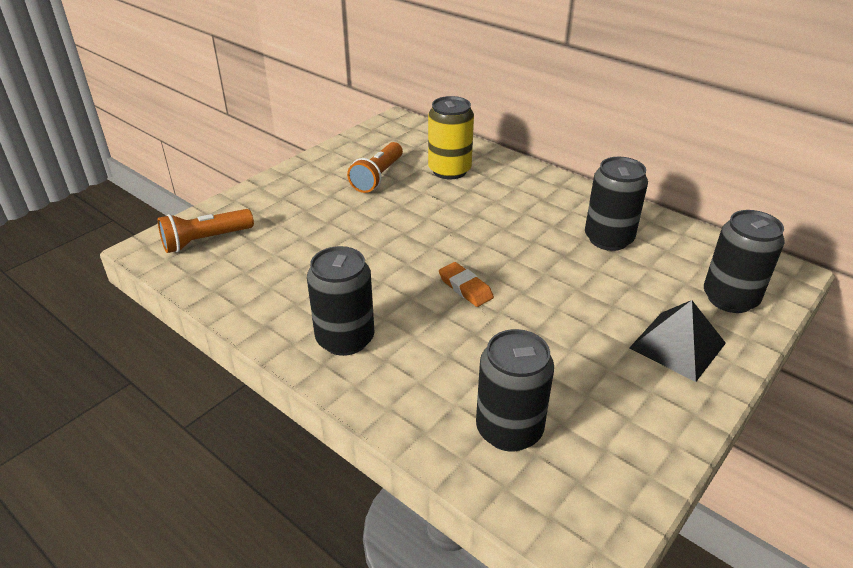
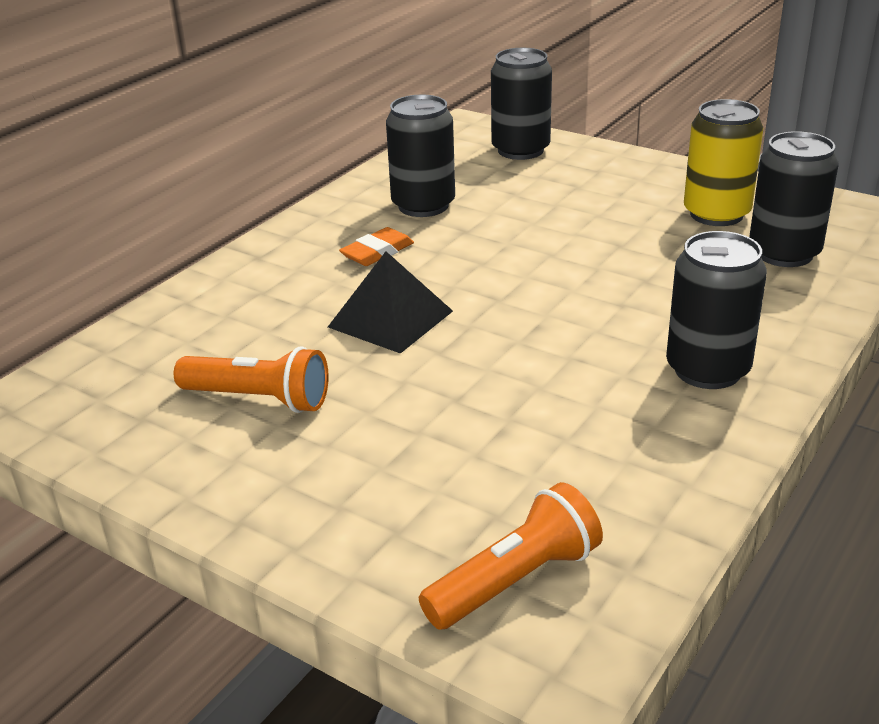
camera: 95 degrees left, 5 degrees down
orange flashlight [158,209,254,253] -> orange flashlight turned 90 degrees counterclockwise [419,482,603,630]
yellow can [428,96,474,179] -> yellow can moved to [684,99,763,226]
orange eraser [439,262,494,307] -> orange eraser moved to [339,227,414,266]
black pyramid [629,300,726,382] -> black pyramid moved to [328,251,453,354]

